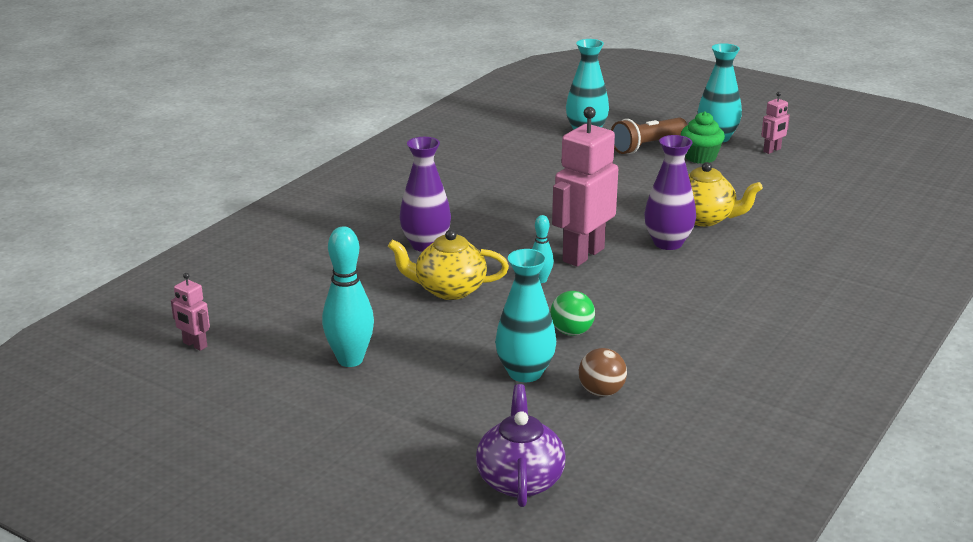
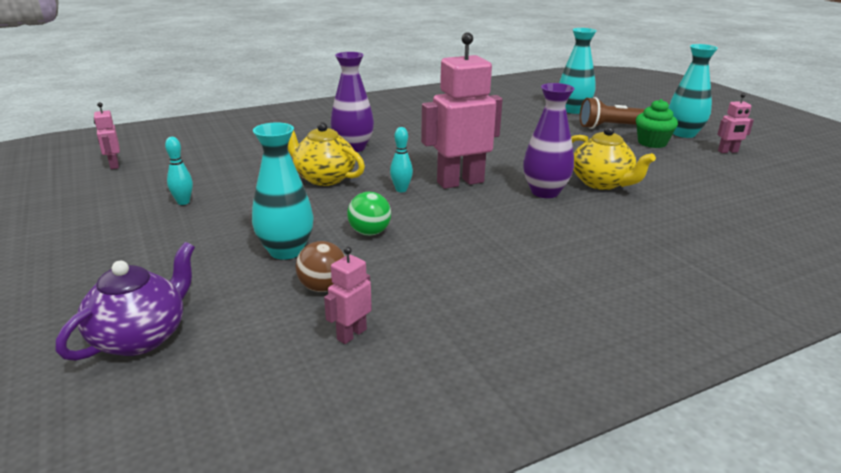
camera: 30 degrees right, 0 degrees up
turquoise bowling pin [322,227,374,367] -> turquoise bowling pin [165,137,193,205], size x0.54
none -> pink robot [324,246,372,344]

